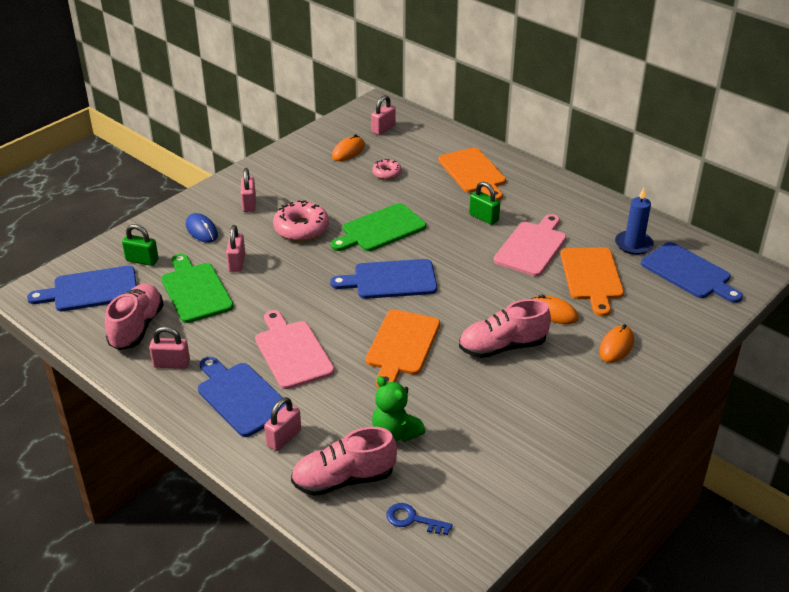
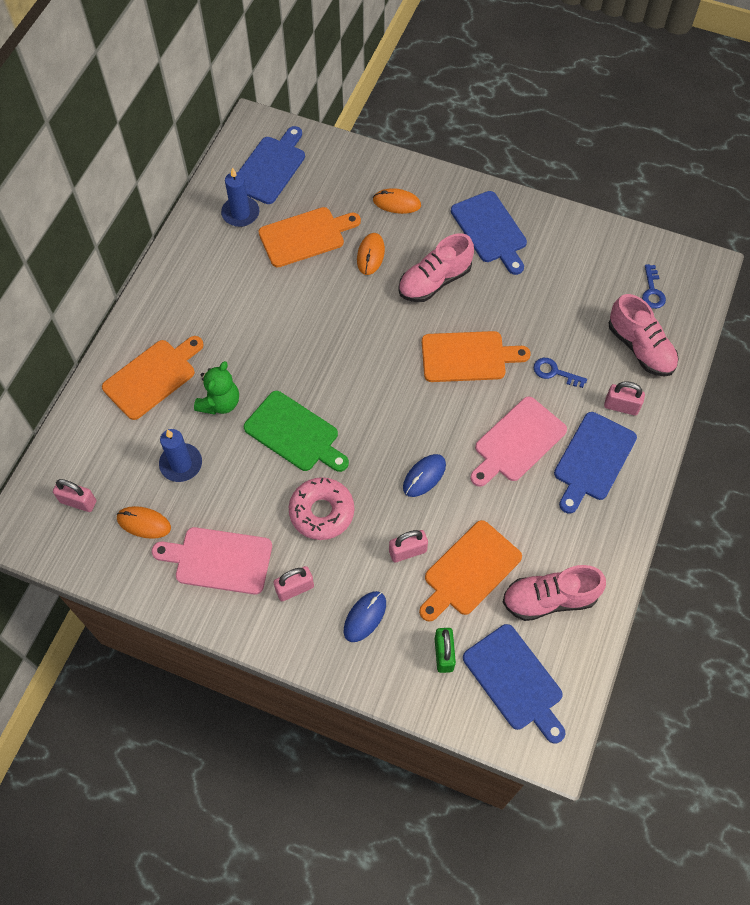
camera: 110 degrees left, 25 degrees up
pink padlock [149,326,190,369] -> none
green cutting board [162,254,234,323] -> orange cutting board [419,520,522,622]
blue cutting board [330,259,437,299] -> blue cutting board moved to [451,191,527,275]
pink donut [372,159,402,180] -> blue candle [159,429,202,482]
green teddy bear [372,376,425,442] -> green teddy bear moved to [194,361,239,415]
pink shoe [459,299,551,358] -> pink shoe turned 90 degrees clockwise [398,233,474,302]
green padlock [469,182,500,225] -> none
pink cutting board [494,214,566,276] -> pink cutting board moved to [152,527,272,595]
none -> blue mouse [403,454,446,497]
none -> blue key [534,358,587,388]

